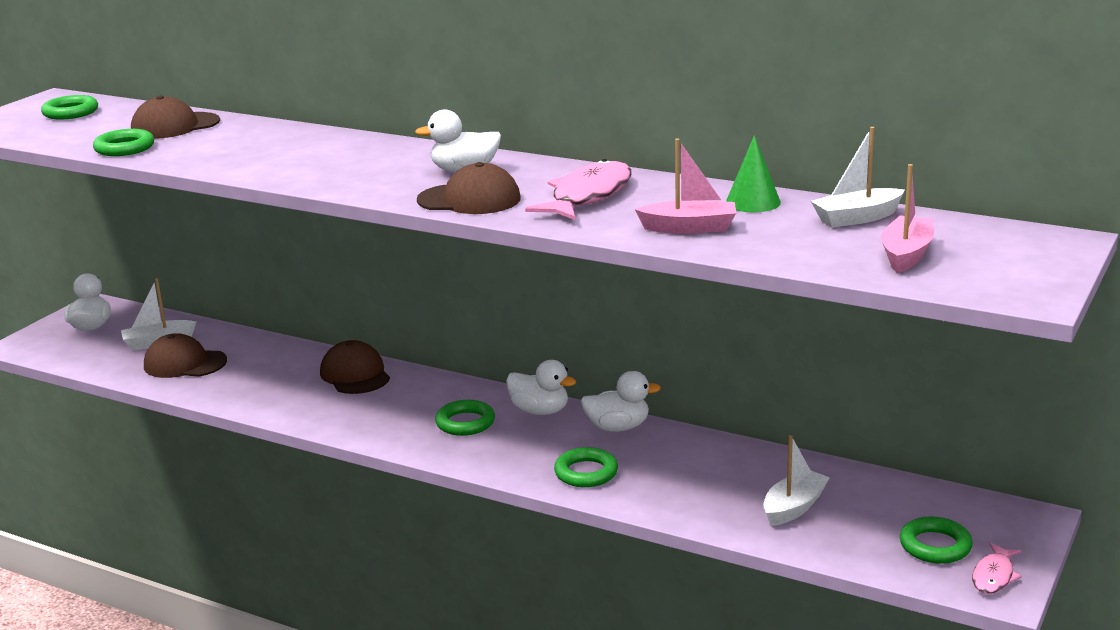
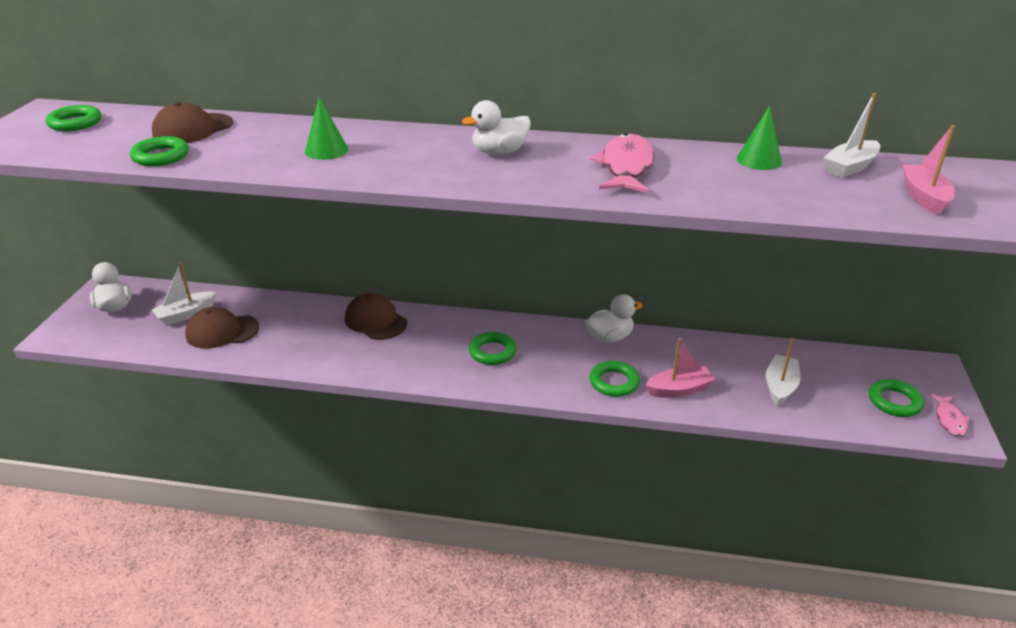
camera: 20 degrees left, 10 degrees up
brown cap [417,162,521,214] -> none
white duck [506,360,576,415] -> none
pink boat [635,138,736,234] -> pink boat moved to [646,338,716,398]
none -> green cone [305,97,348,160]

